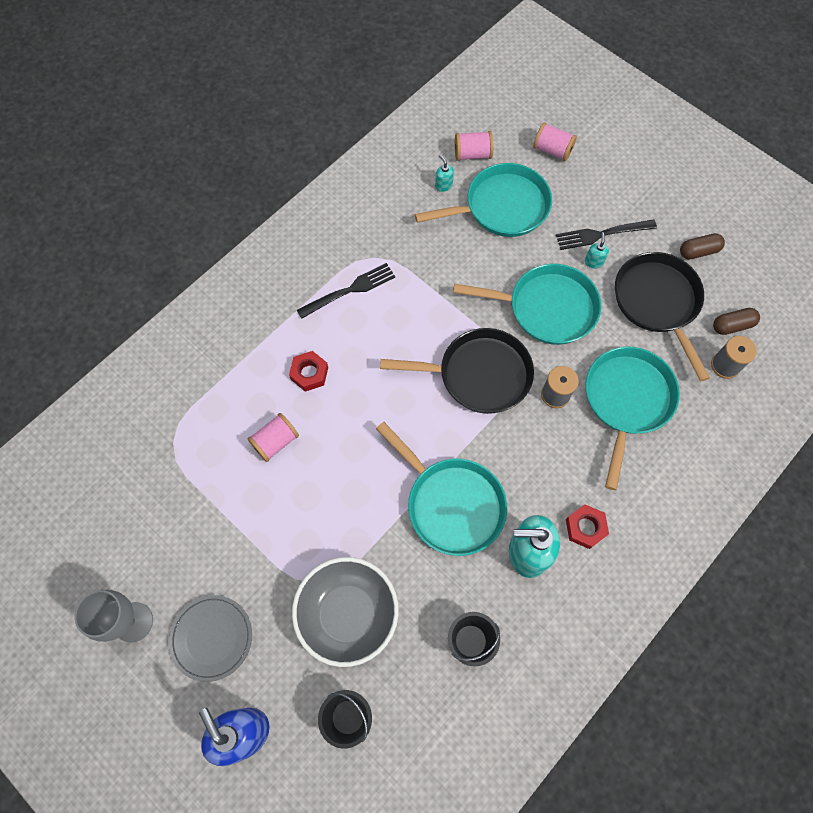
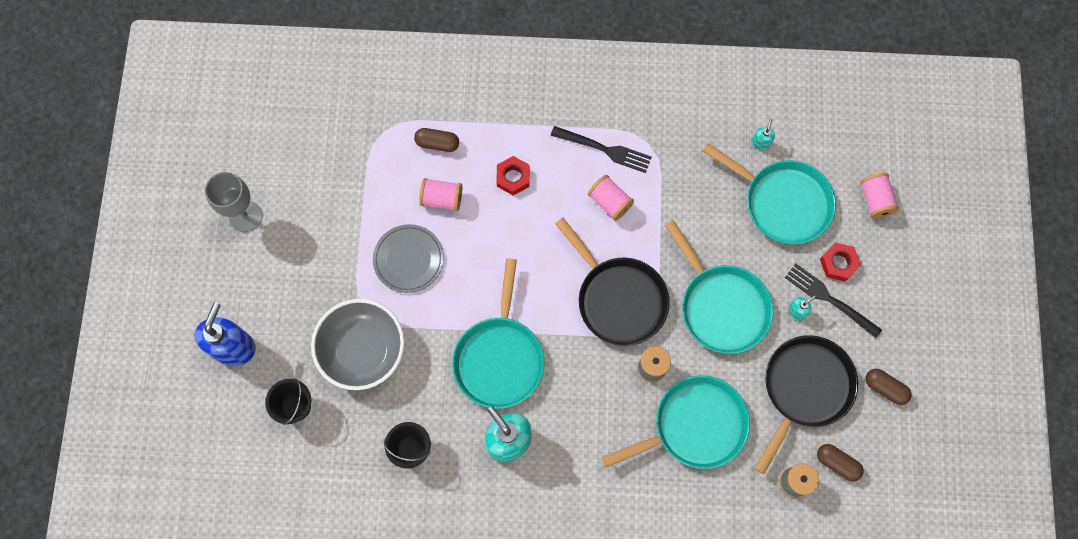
camera: 50 degrees right, 5 degrees up
grey plate [169,595,252,682] -> grey plate moved to [373,224,444,293]
pink spool [455,131,493,161] -> pink spool moved to [588,175,634,221]
red nut [566,504,609,549] -> red nut moved to [820,242,861,281]
none -> brown capsule [414,128,459,152]

